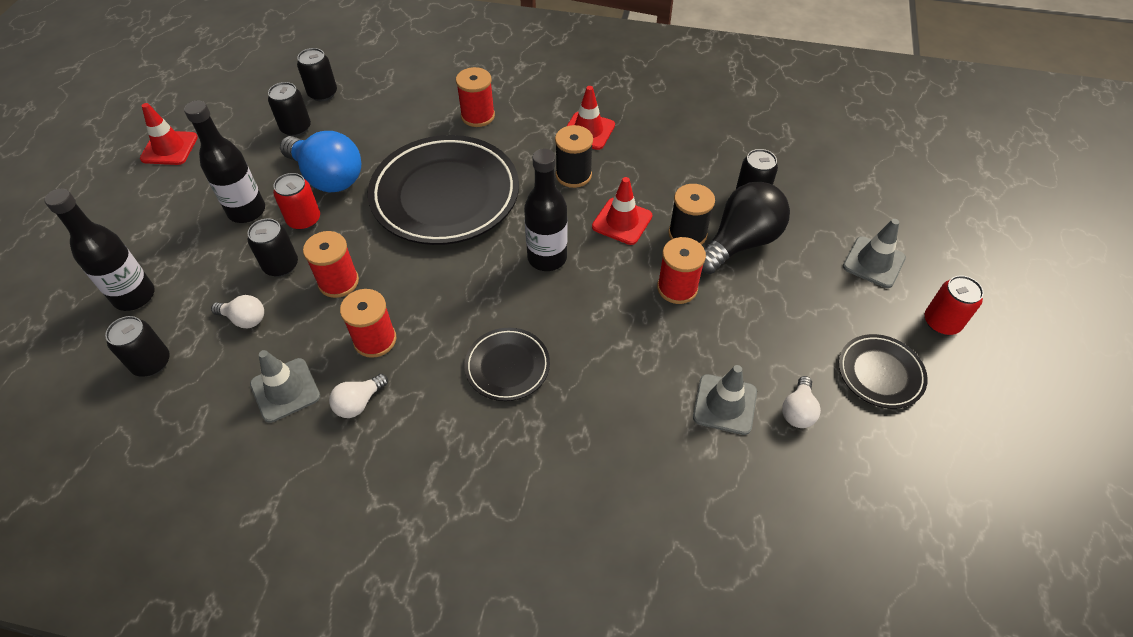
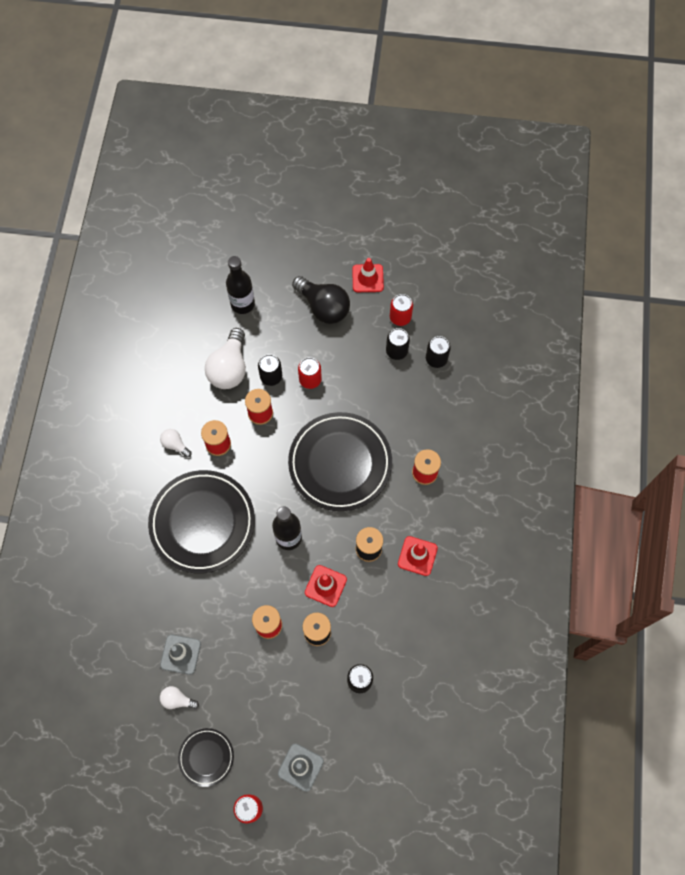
camera: 85 degrees right, 15 degrees up
black can [105,316,170,377] -> none
black bottle [184,100,265,223] -> none
white light bulb [211,295,264,328] -> white light bulb [205,328,246,389], size x2.04
grey traffic cone [250,350,320,423] -> none
blue light bulb [280,131,361,192] -> none
black plate [464,328,550,401] -> black plate [148,470,255,574], size x2.06
black light bulb [702,181,790,274] -> black light bulb moved to [292,276,350,324]
none -> red can [390,294,413,326]

